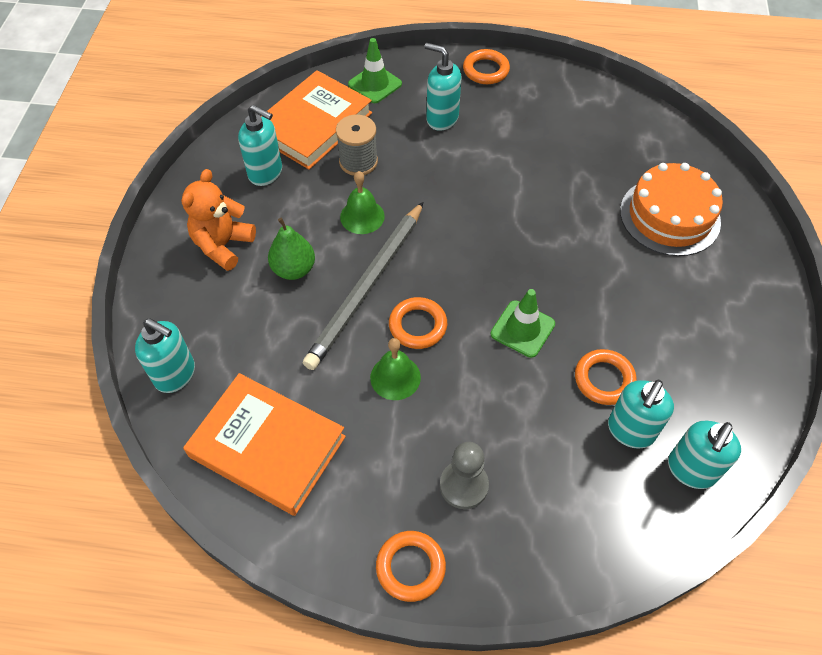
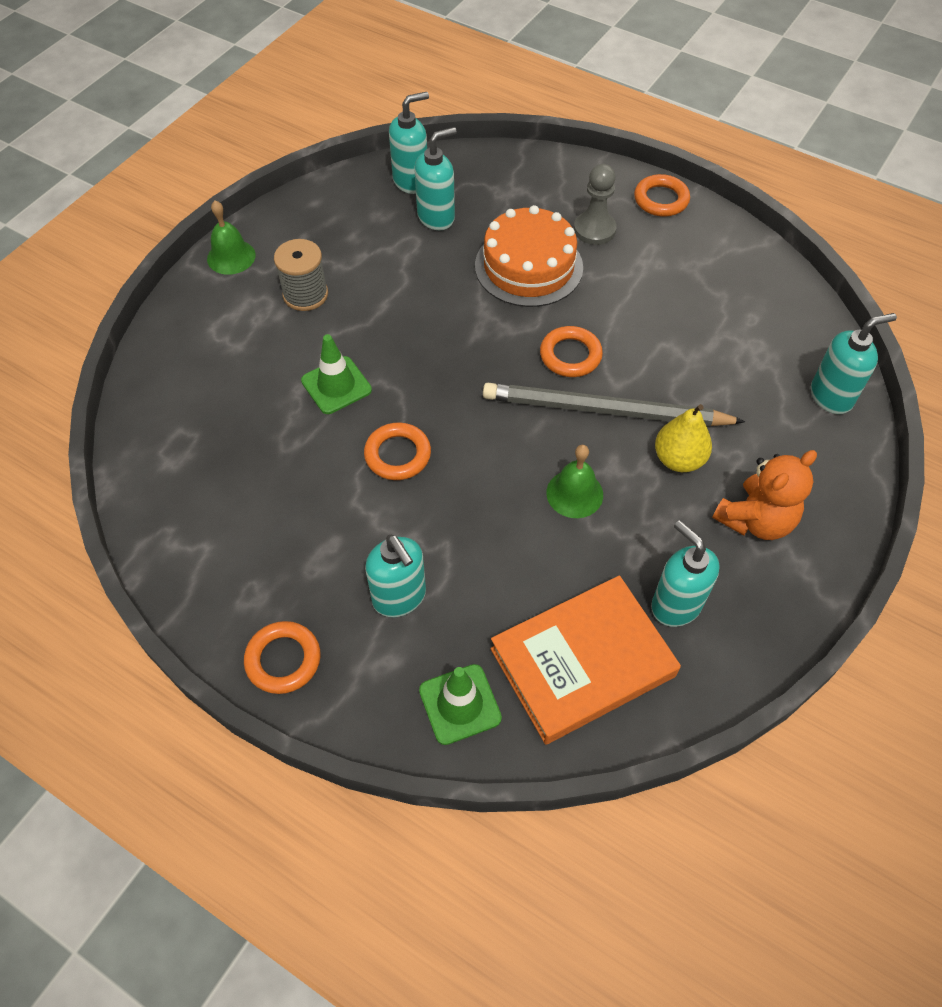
camera: 155 degrees left, 0 degrees up
turquoise soap dispenser [135,318,195,393] -> turquoise soap dispenser turned 105 degrees clockwise [811,313,897,414]
orange book [183,373,346,516] -> none
green pear [268,218,315,280] -> yellow pear [655,404,712,472]
grey pencil [303,202,423,370] -> grey pencil turned 135 degrees counterclockwise [483,383,745,427]
grey spool [336,115,378,176] -> grey spool moved to [274,239,328,311]
green bell [370,338,421,400] -> green bell moved to [207,201,256,275]
green traffic cone [491,289,555,358] -> green traffic cone moved to [301,334,372,414]
orange ring [575,349,637,405] -> orange ring moved to [364,422,431,480]
orange cake [620,163,723,256] -> orange cake moved to [475,205,583,307]

